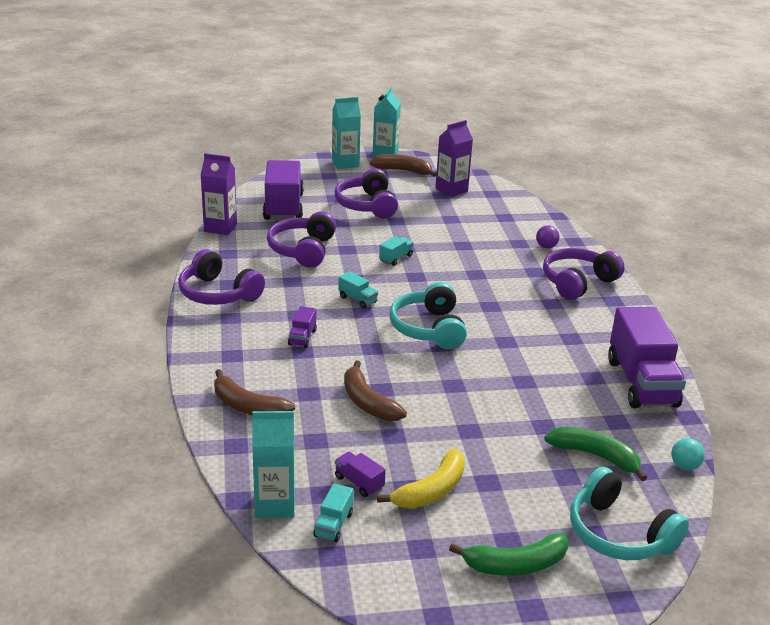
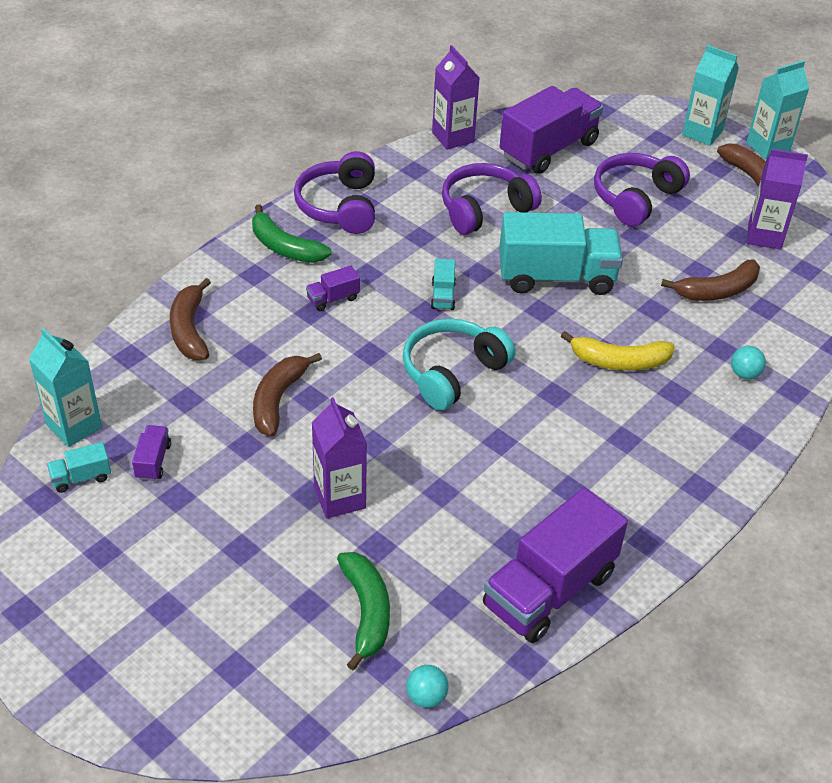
camera: 50 degrees right, 15 degrees up
yellow banana [377,449,465,509] -> yellow banana moved to [561,331,675,371]
turquoise truck [379,236,414,266] -> turquoise truck [499,212,623,295], size x2.36
green banana [449,533,569,576] -> green banana moved to [252,204,332,263]
purple ball [536,225,560,249] -> turquoise ball [731,346,766,379]
purple headphones [543,248,625,300] -> none
turquoise headphones [570,467,689,560] -> none
none -> purple carton [312,397,367,518]
none -> brown banana [661,260,760,301]

